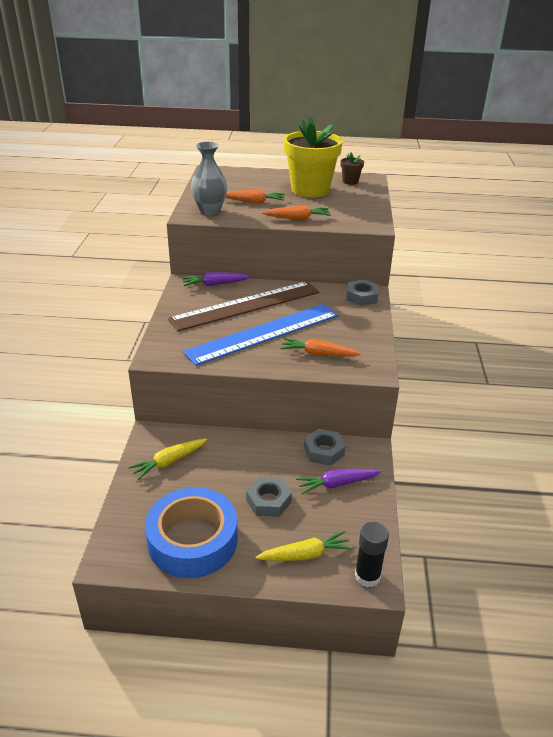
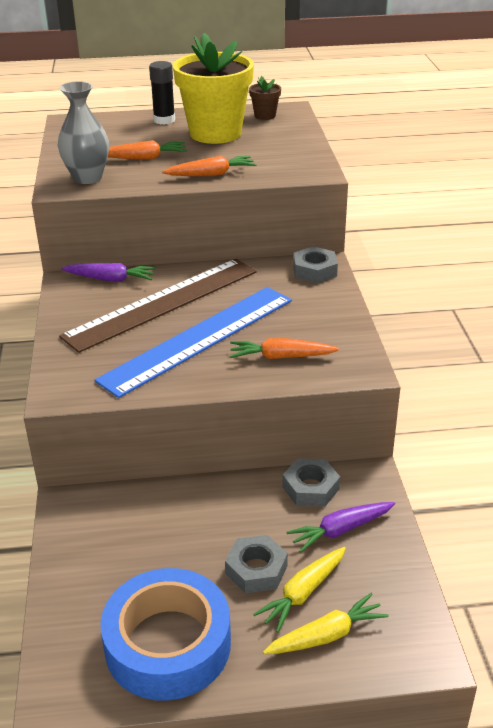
camera: 10 degrees left, 0 degrees up
yellow carrot [128,439,207,480] -> yellow carrot moved to [253,547,346,632]
purple carrot [182,272,251,286] -> purple carrot turned 150 degrees counterclockwise [61,263,156,282]
black glue stick [355,522,389,587] -> black glue stick moved to [149,61,175,125]

